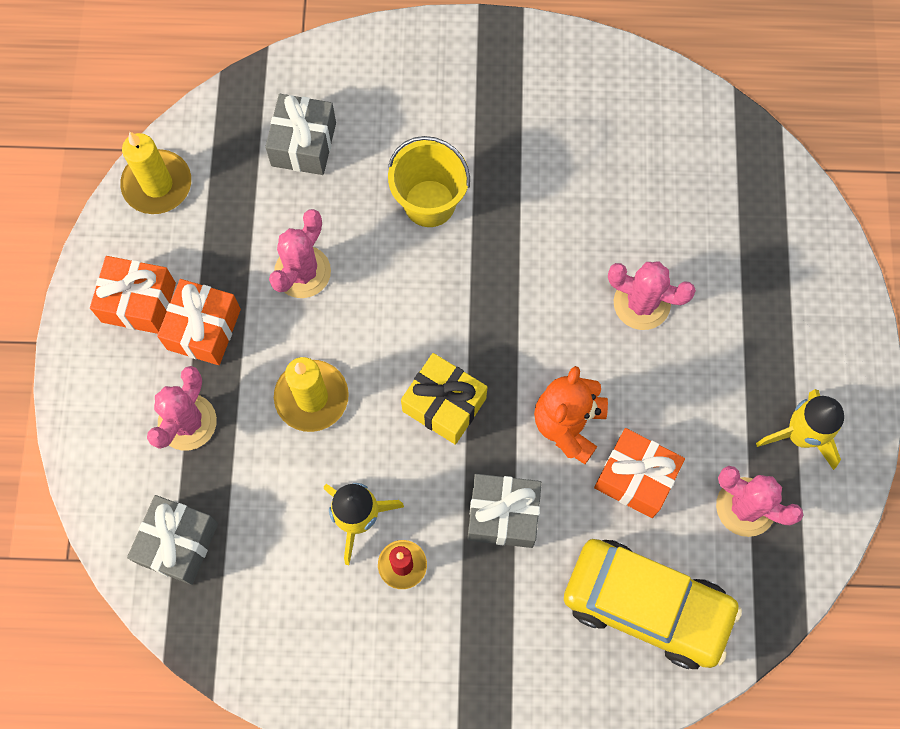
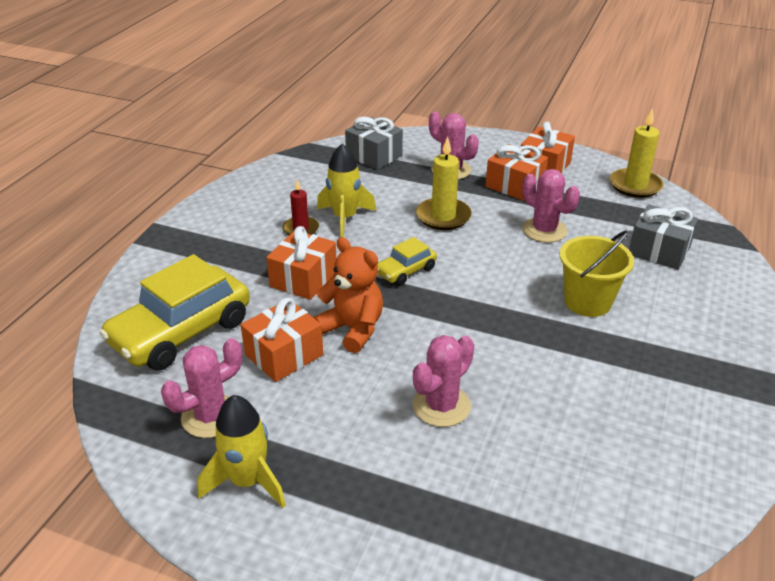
camera: 110 degrees right, 35 degrees down
yellow gift [401,353,487,445] -> yellow car [377,237,437,286]
grey gift [468,474,542,548] -> orange gift [266,226,336,300]

